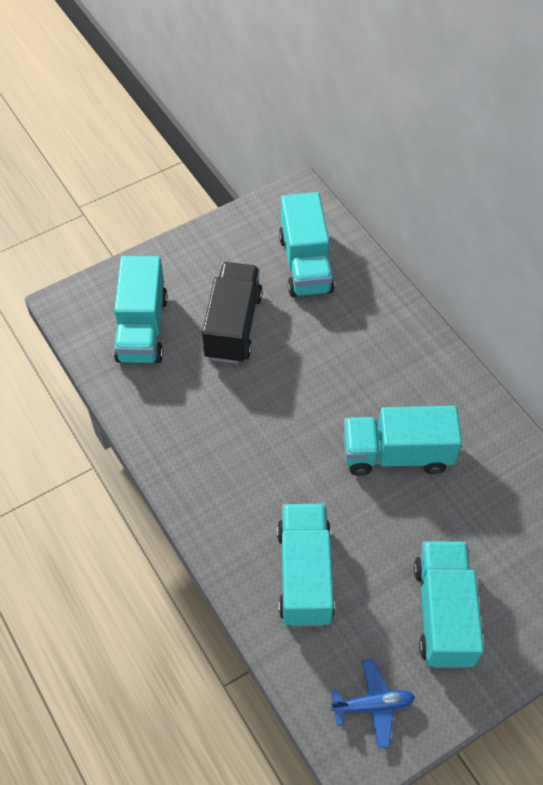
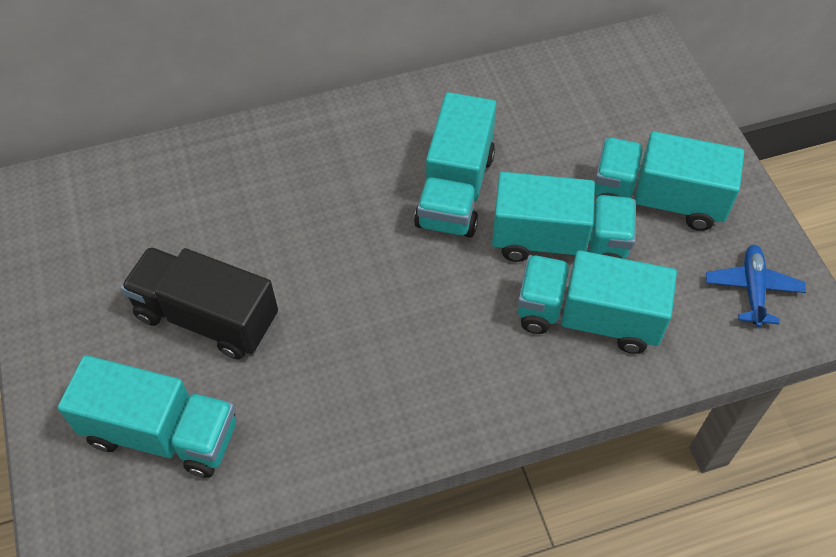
camera: 75 degrees left, 0 degrees up
turquoise truck [279,192,335,297] -> turquoise truck moved to [492,172,636,262]

